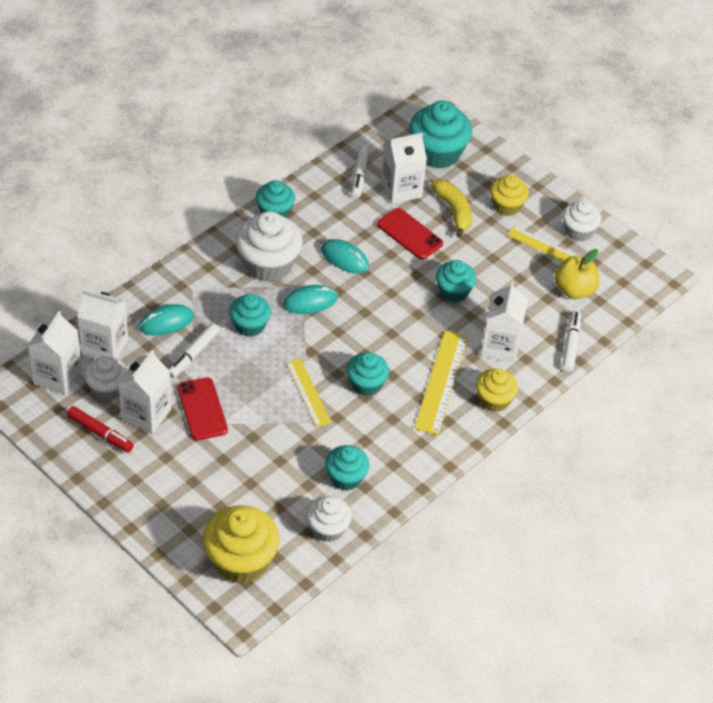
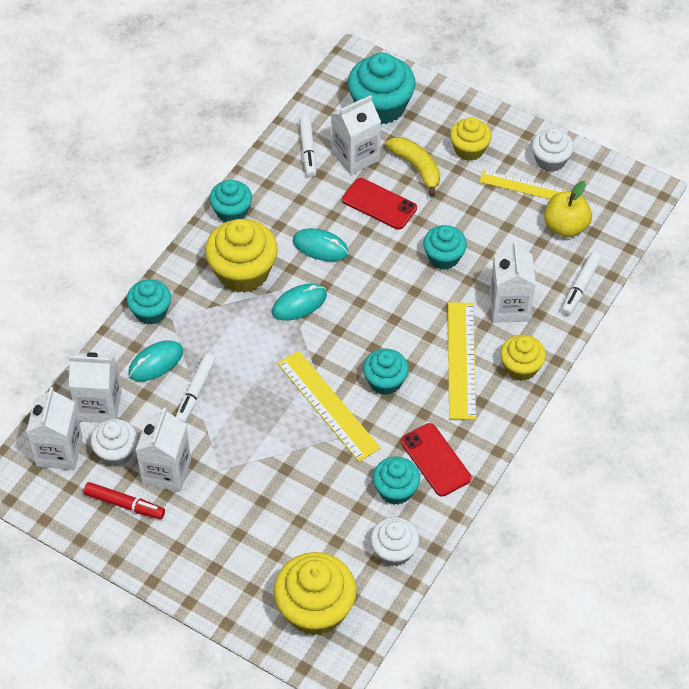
camera: 10 degrees left, 5 degrees up
red phone [177,377,228,440] -> red phone moved to [401,423,471,497]
turquoise cupcake [229,294,271,337] -> turquoise cupcake moved to [127,279,171,325]
white cupcake [235,211,303,282] -> yellow cupcake [205,219,278,293]
yellow ruler [286,358,332,427] -> yellow ruler [277,351,381,462], size x1.53
white marker [562,310,581,372] -> white marker turned 150 degrees counterclockwise [561,252,601,315]

